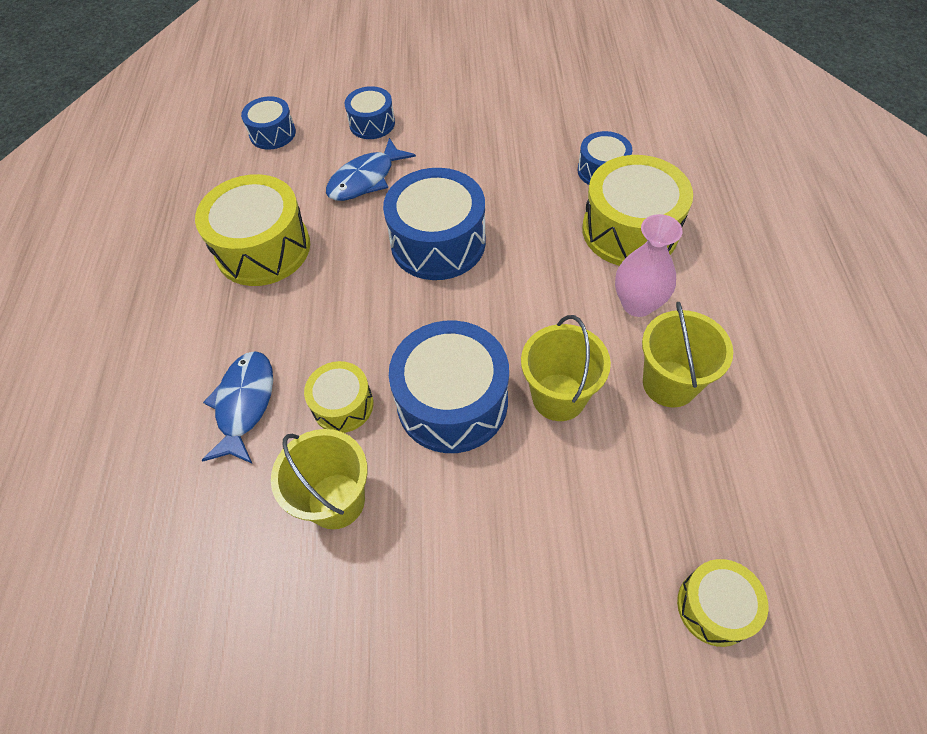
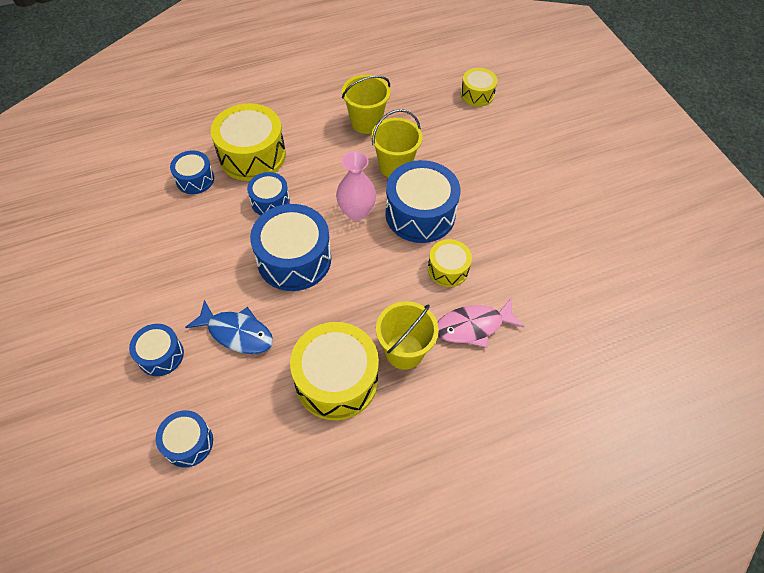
camera: 115 degrees left, 0 degrees up
blue fish [202,351,273,463] -> pink fish [437,299,524,348]
yellow bucket [271,429,368,529] -> yellow bucket moved to [376,301,439,370]
pink vase [615,214,683,317] -> pink vase moved to [336,151,376,221]
none -> blue drum [247,172,290,215]

